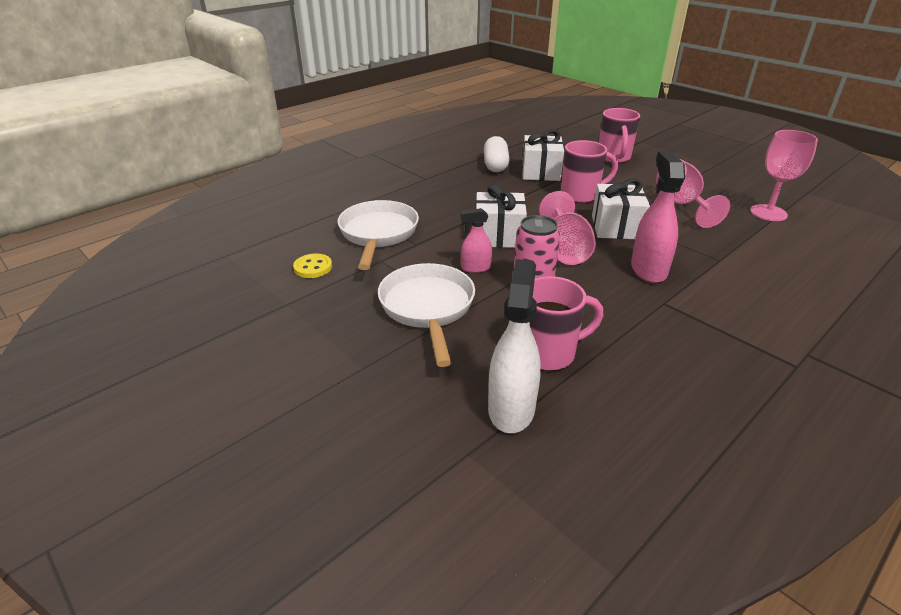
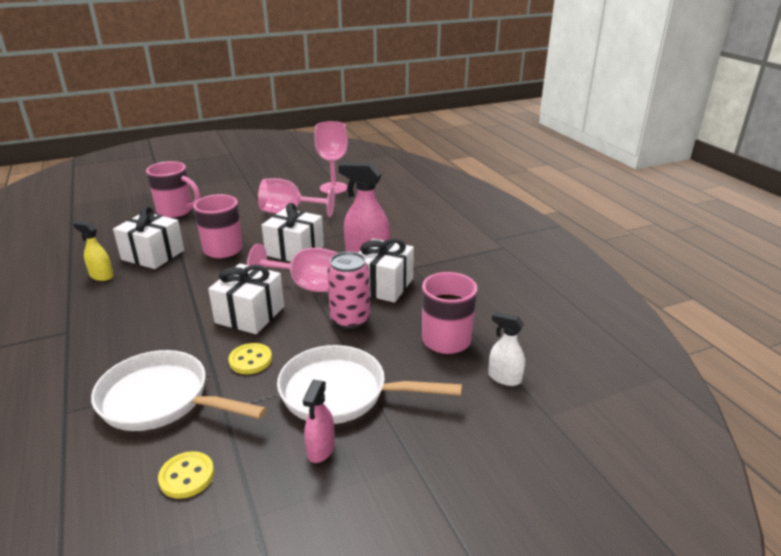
camera: 70 degrees left, 5 degrees down
pink spray bottle [461,208,492,273] -> pink spray bottle moved to [303,380,335,463]
white capsule [484,136,510,172] -> yellow spray bottle [73,221,114,281]
white spray bottle [488,259,541,433] -> white spray bottle [488,312,525,386], size x0.56
none -> yellow button [229,343,272,374]
none -> white gift [358,238,414,303]

